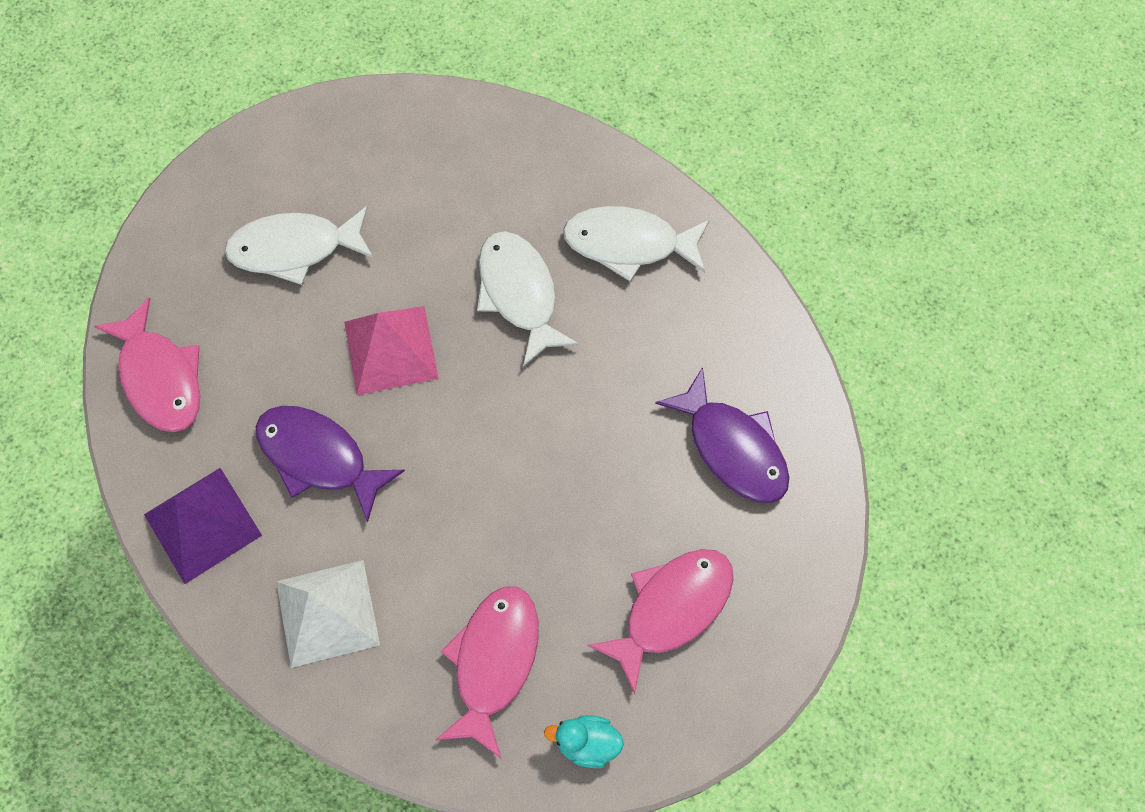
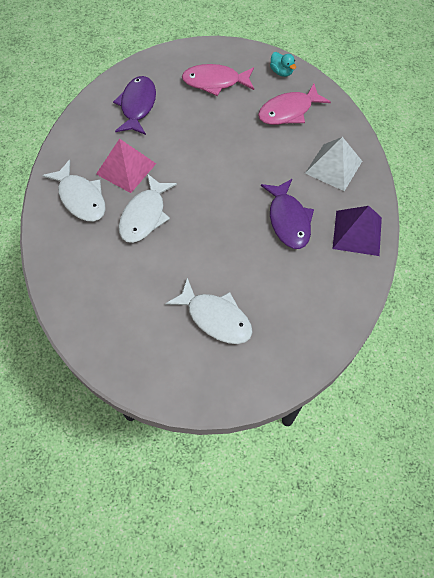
camera: 135 degrees left, 5 degrees down
pink fish [94,298,200,432] -> none
pink pyramid [344,306,439,395] -> pink pyramid moved to [96,138,156,193]

